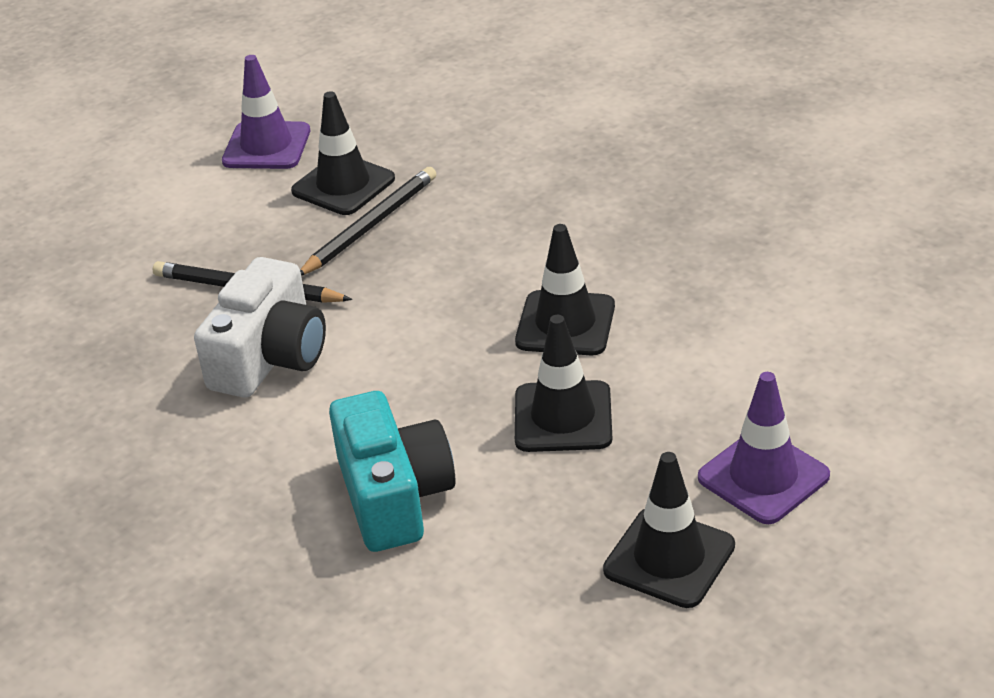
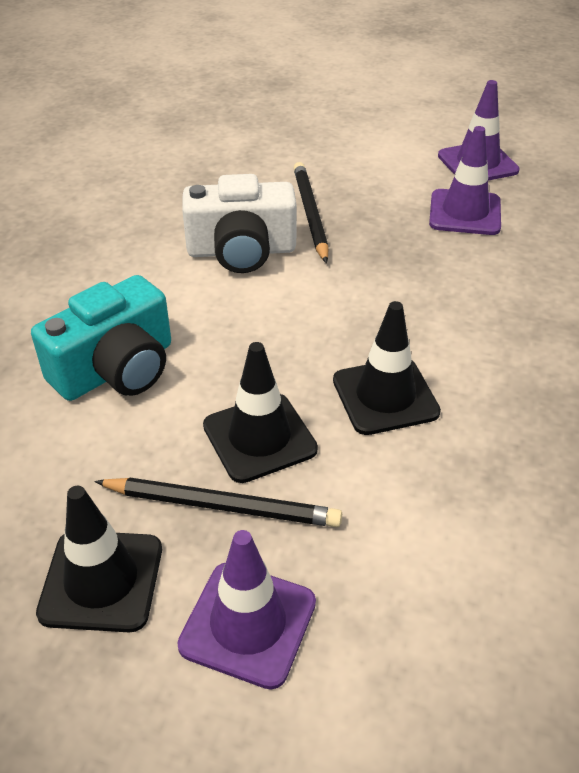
camera: 60 degrees right, 5 degrees up
black traffic cone [291,91,395,215] -> purple traffic cone [429,126,501,235]
black pencil [300,167,436,276] -> black pencil moved to [94,477,342,527]

